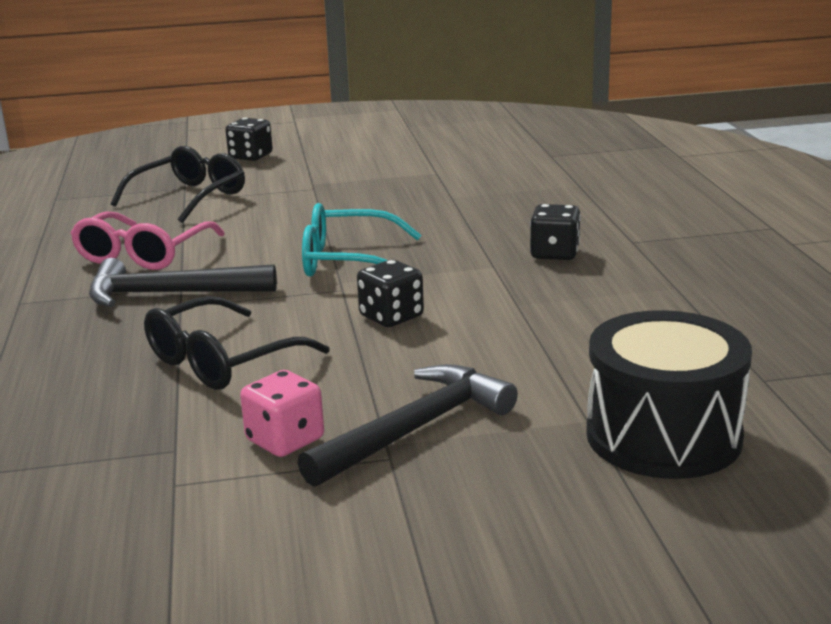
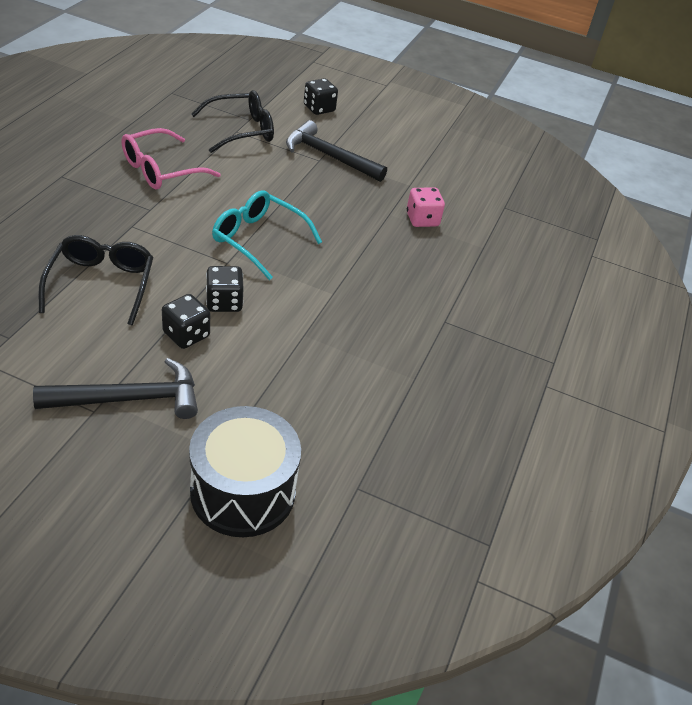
camera: 25 degrees right, 20 degrees up
black hammer [89,258,277,307] -> black hammer moved to [286,120,387,182]
black glasses [144,296,329,390] -> black glasses turned 105 degrees clockwise [39,235,153,326]
pink dice [240,370,324,457] -> pink dice moved to [407,187,445,227]
black dice [530,204,581,260] -> black dice moved to [162,294,210,349]

